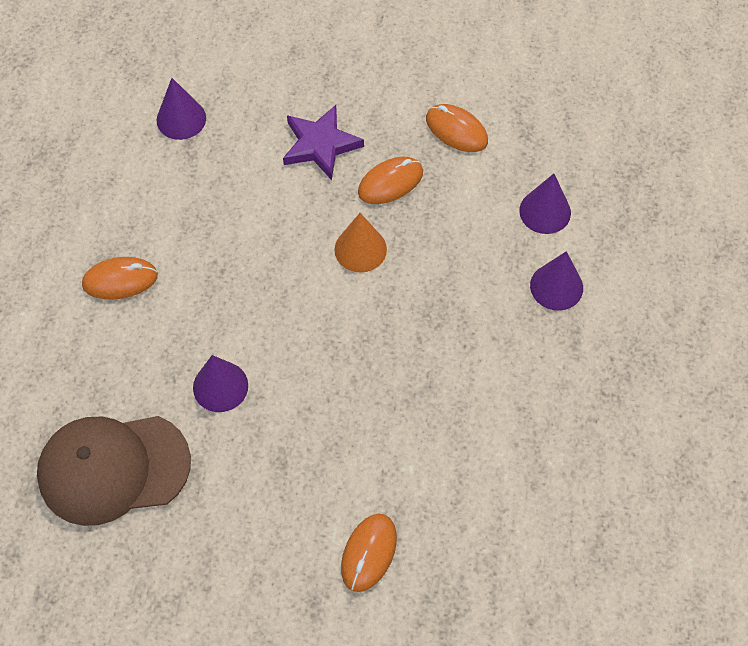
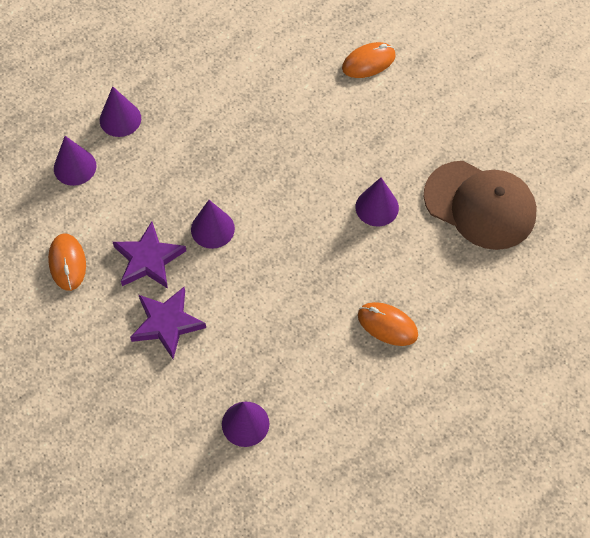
camera: 140 degrees left, 0 degrees up
orange cone [335,213,387,273] -> purple cone [191,200,235,249]
orange mouse [358,157,423,204] -> purple star [113,221,186,289]

